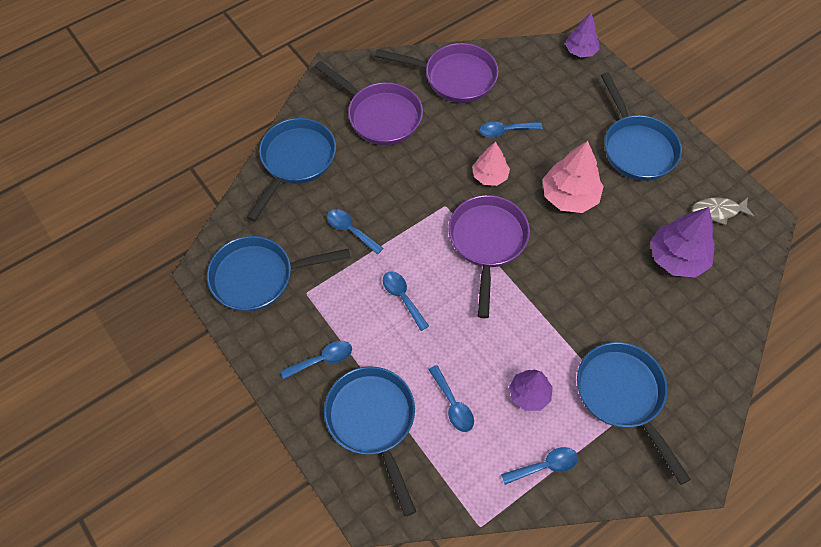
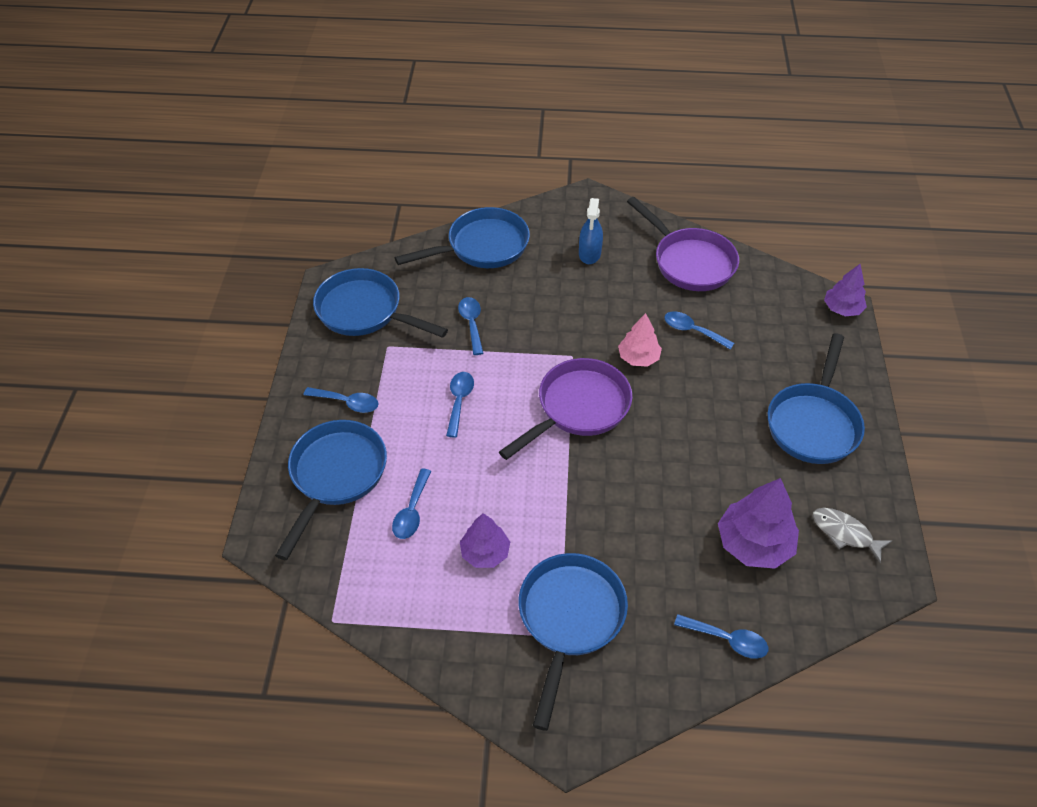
camera: 40 degrees right, 10 degrees down
purple pan [315,61,423,145] -> blue spray bottle [579,198,603,264]
blue spoon [501,447,578,485] -> blue spoon moved to [674,614,768,659]
pink tree [542,141,604,213] -> none

